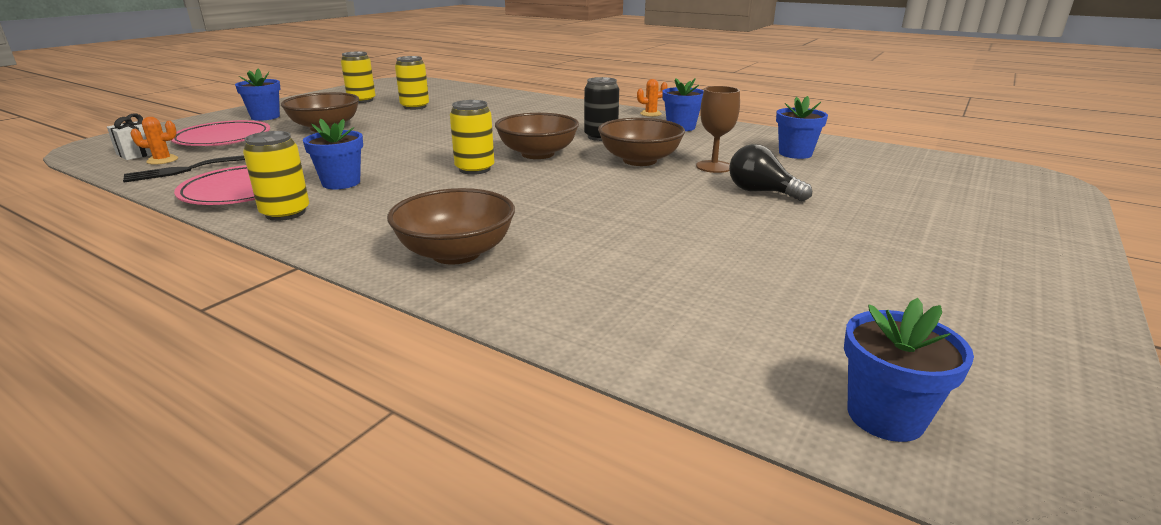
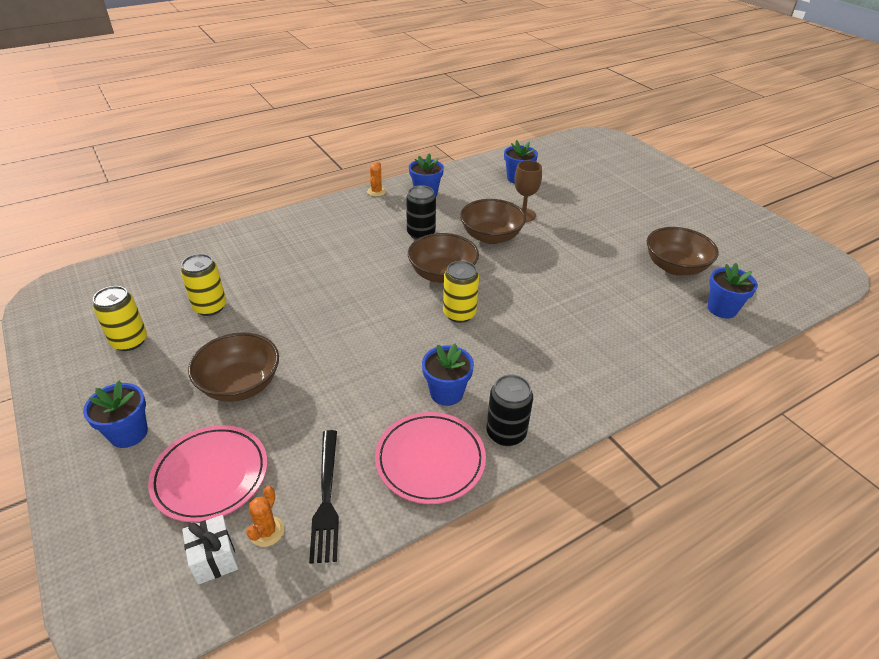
camera: 65 degrees left, 15 degrees up
yellow can [243,131,309,221] -> black can [486,375,533,446]
brown bowl [387,188,515,265] -> brown bowl moved to [647,227,719,276]
black light bulb [729,144,812,201] -> none
blue flower pot [844,298,974,442] -> blue flower pot moved to [707,263,758,318]

